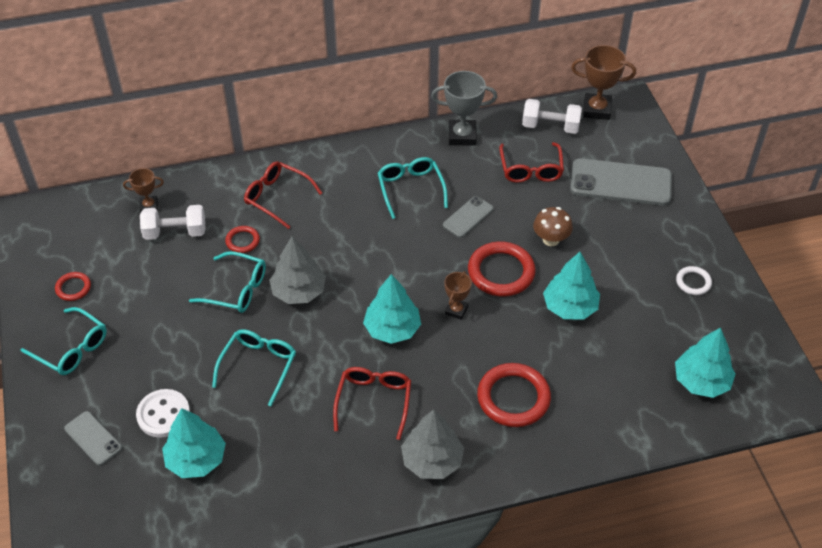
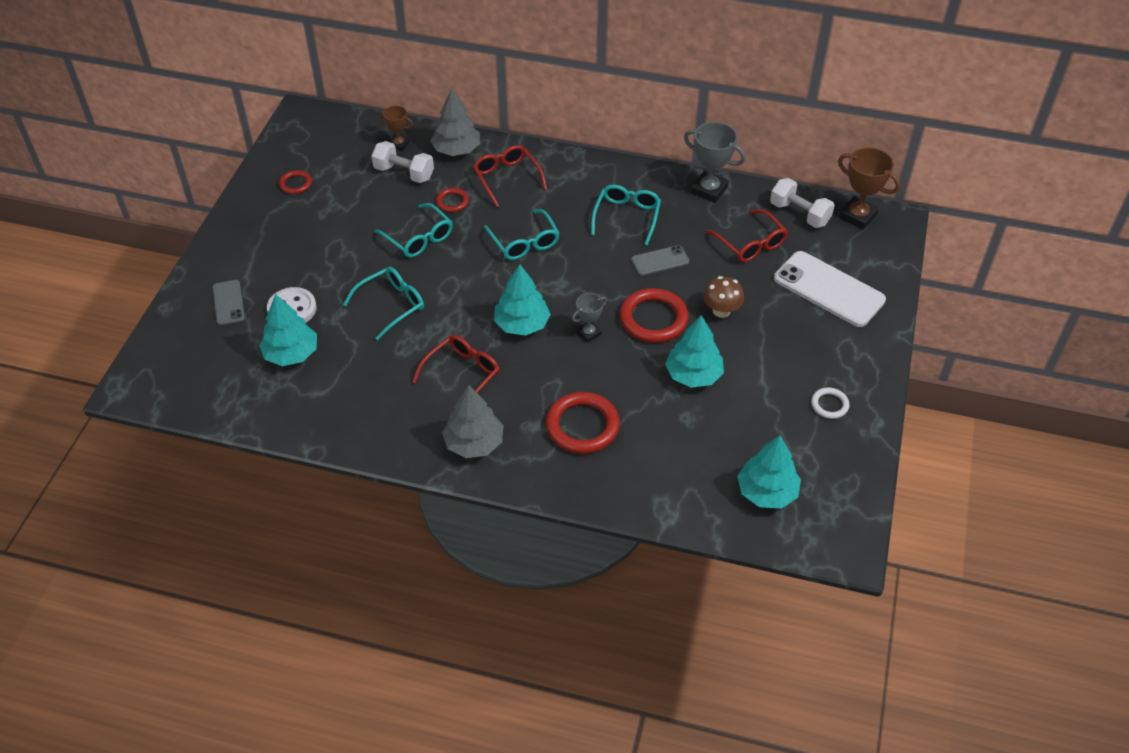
camera: 30 degrees right, 0 degrees up
turquoise glasses [20,307,107,375] -> turquoise glasses moved to [484,209,560,260]
grey tree [269,236,326,304] -> grey tree moved to [430,88,480,156]
brown trophy [444,271,472,320] -> grey trophy [572,293,607,343]
red glasses [499,142,564,183] -> red glasses turned 60 degrees counterclockwise [706,209,788,262]
grey phone [570,158,672,206] -> white phone [774,251,886,327]

